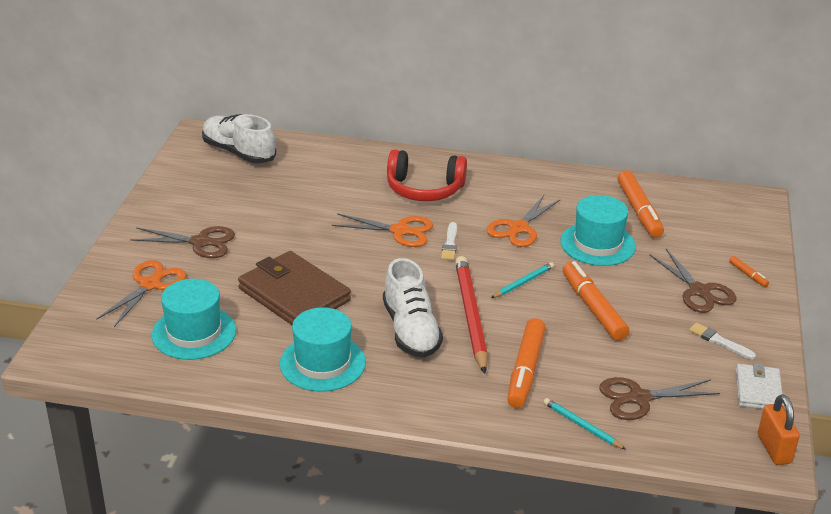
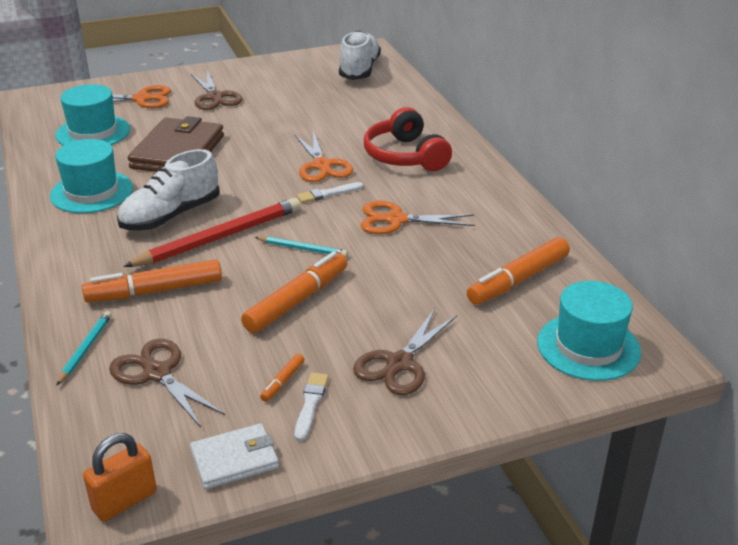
camera: 60 degrees right, 0 degrees up
turquoise hat [560,195,636,266] -> turquoise hat moved to [537,281,641,381]
orange marker [729,256,769,287] -> orange marker moved to [260,354,304,402]

